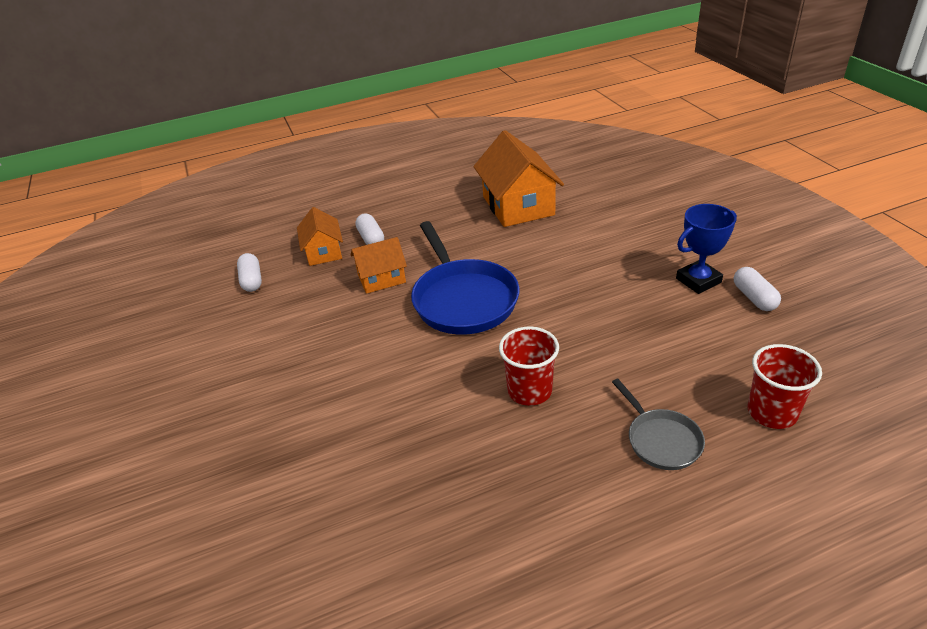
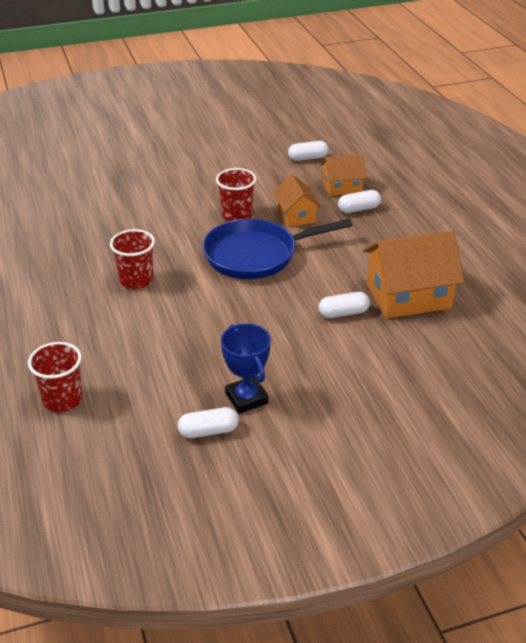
camera: 90 degrees right, 0 degrees up
grey pan [612,379,705,470] -> none
none -> red cup [216,168,256,221]
none -> white capsule [318,292,370,318]

